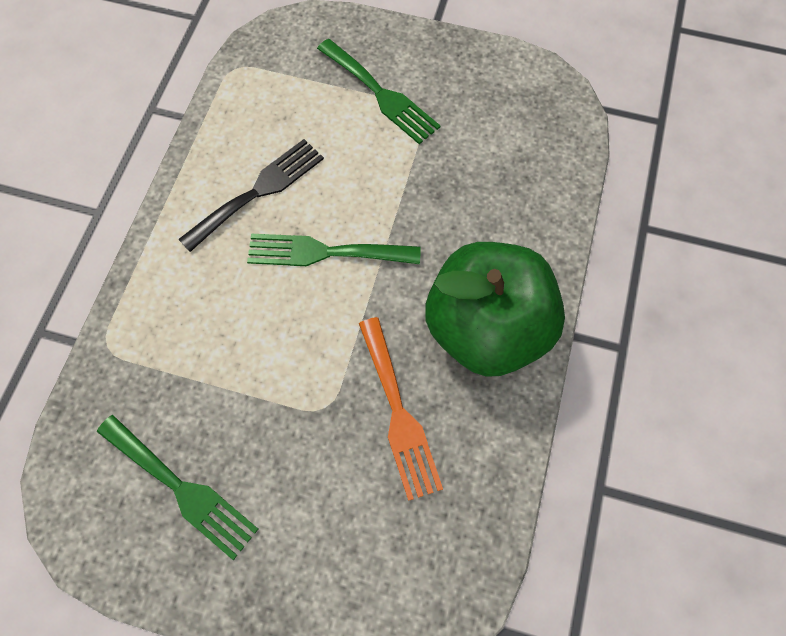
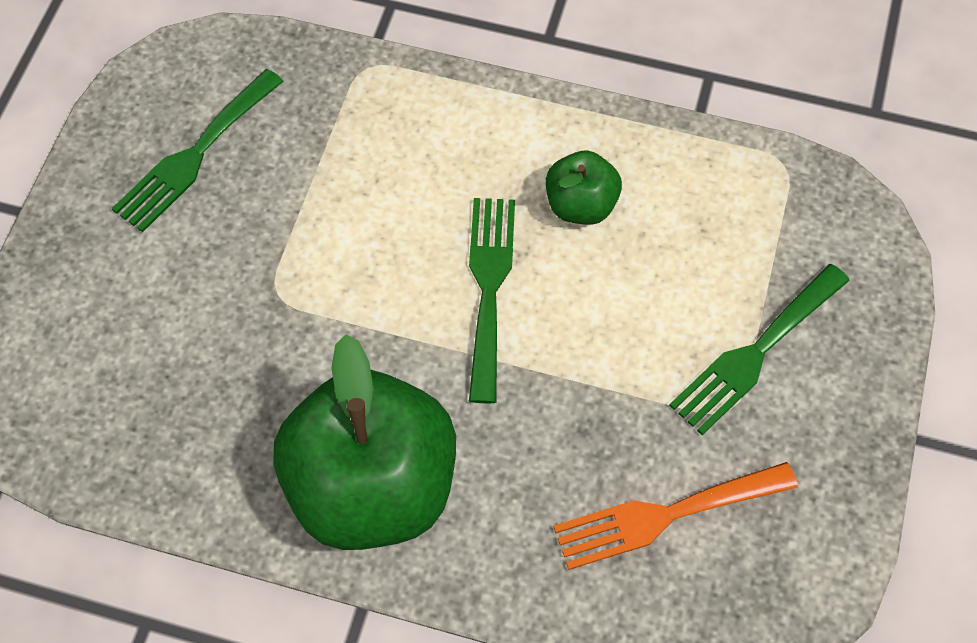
camera: 90 degrees right, 5 degrees down
black fork [178,139,324,252] -> green apple [546,151,622,225]
orange fork [359,317,443,501] -> orange fork moved to [553,462,798,570]

